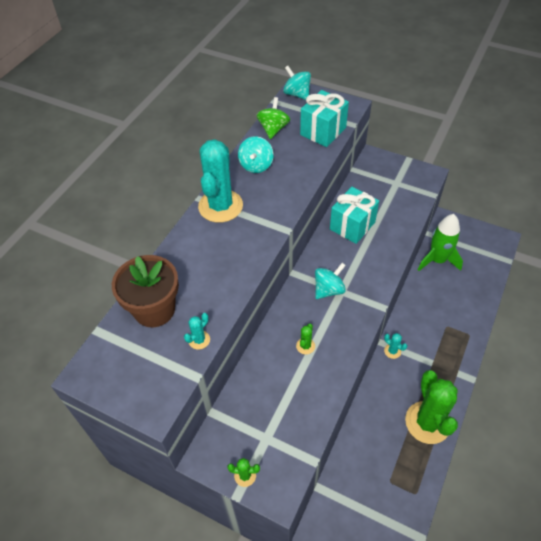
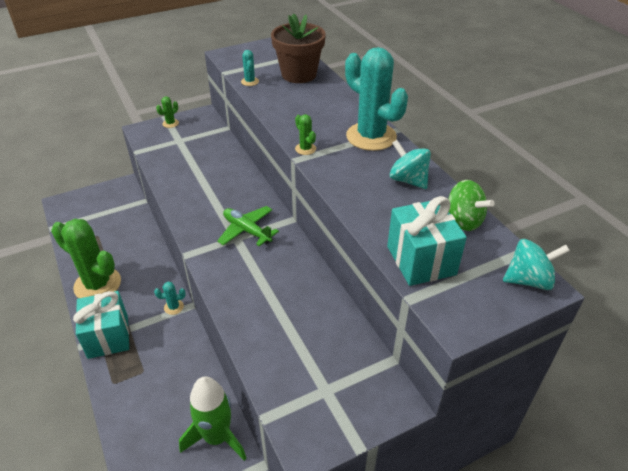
camera: 125 degrees right, 10 degrees down
green cactus [296,324,315,354] -> green cactus moved to [295,114,316,155]
turquoise spinning top [315,263,346,299] -> green plane [217,206,279,246]
turquoise gift [330,187,379,244] -> turquoise gift moved to [73,291,129,359]

